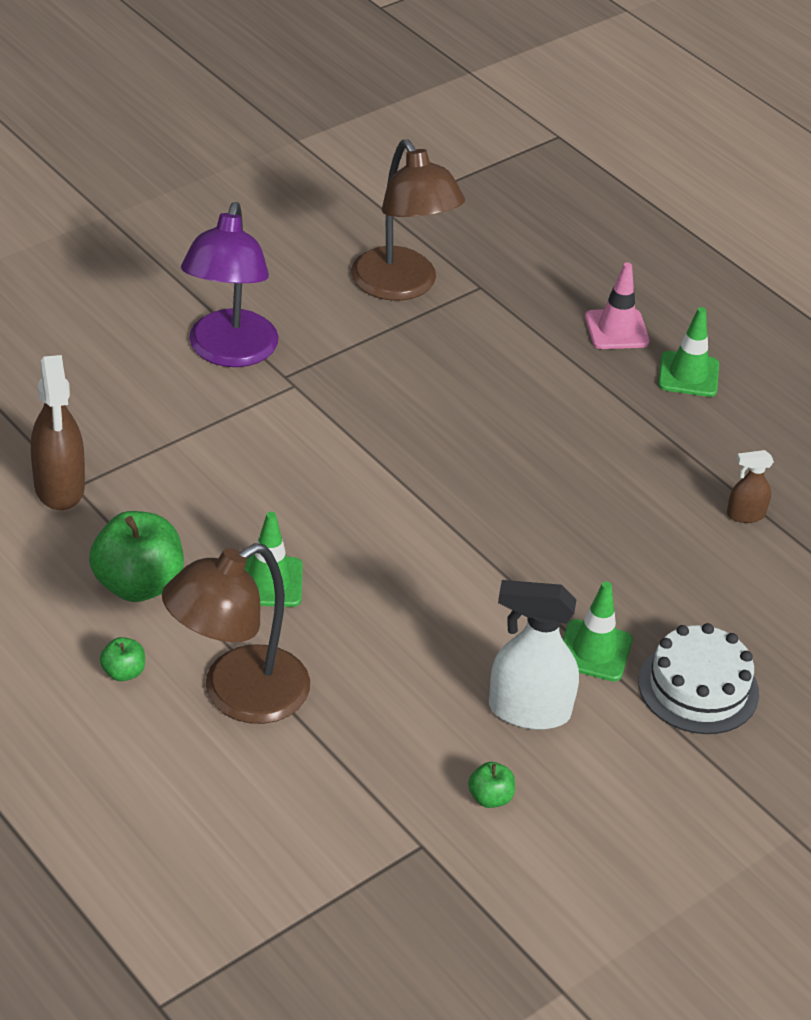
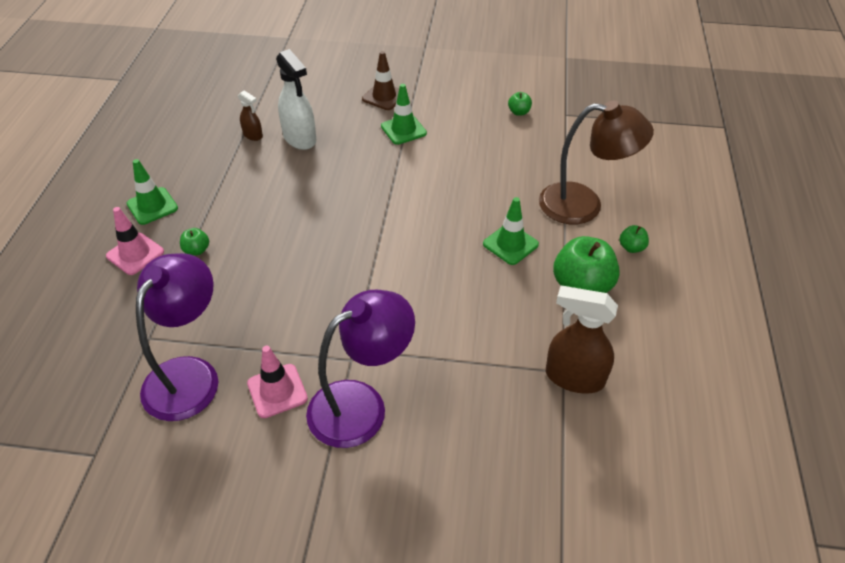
camera: 130 degrees left, 5 degrees up
brown spray bottle [31,355,85,510] -> brown spray bottle turned 105 degrees counterclockwise [546,286,618,394]
brown lamp [351,140,465,301] -> purple lamp [136,253,218,421]
white spray bottle [489,580,579,730] -> white spray bottle moved to [276,49,316,150]
white cake [639,623,759,734] -> brown traffic cone [362,51,399,110]
none -> green apple [180,228,209,255]
none -> pink traffic cone [247,346,308,418]

